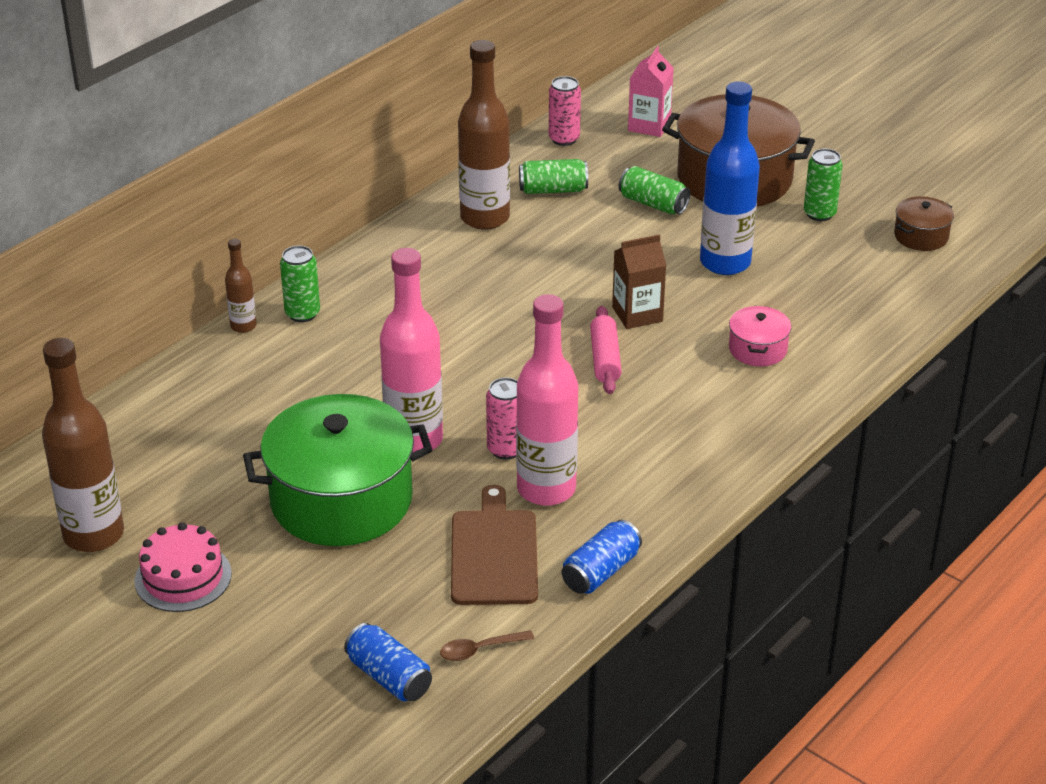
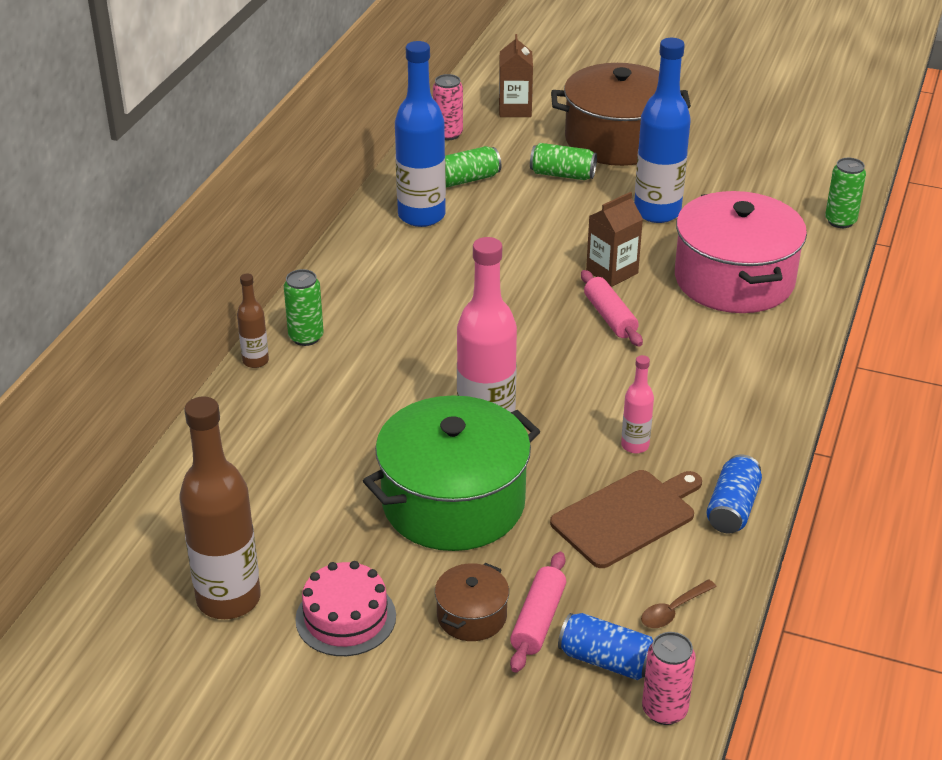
camera: 20 degrees left, 0 degrees up
brown cutting board [451,485,538,605] -> brown cutting board turned 75 degrees clockwise [550,470,702,568]
brown bottle [458,40,510,230] -> blue bottle [395,41,446,227]
pink can [486,377,518,460] -> pink can moved to [642,632,696,725]
pink bottle [516,294,578,506] -> pink bottle [621,355,654,454], size x0.49
pink carton [628,46,674,137] -> brown carton [499,34,533,117]
pink pot [729,306,791,366] -> pink pot [675,191,807,313], size x2.21
green can [804,149,843,221] -> green can moved to [825,158,866,228]
brown pot [894,196,954,251] -> brown pot moved to [435,563,509,641]
none -> pink rolling pin [510,552,566,673]

